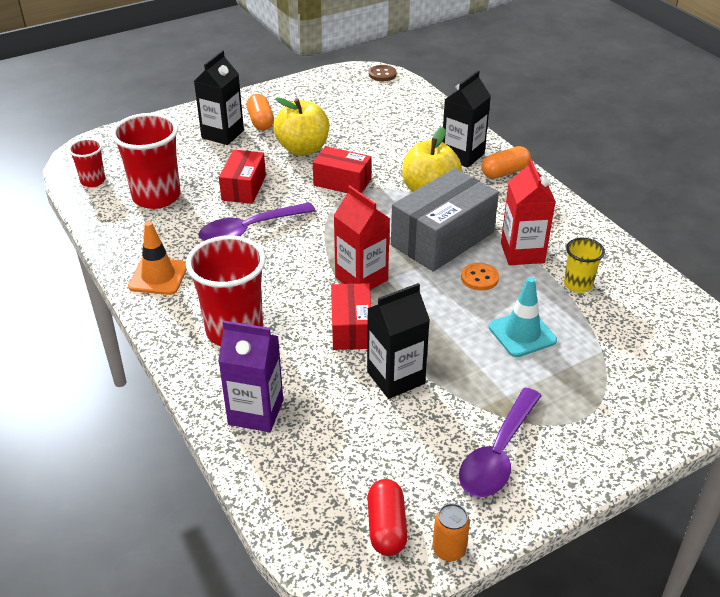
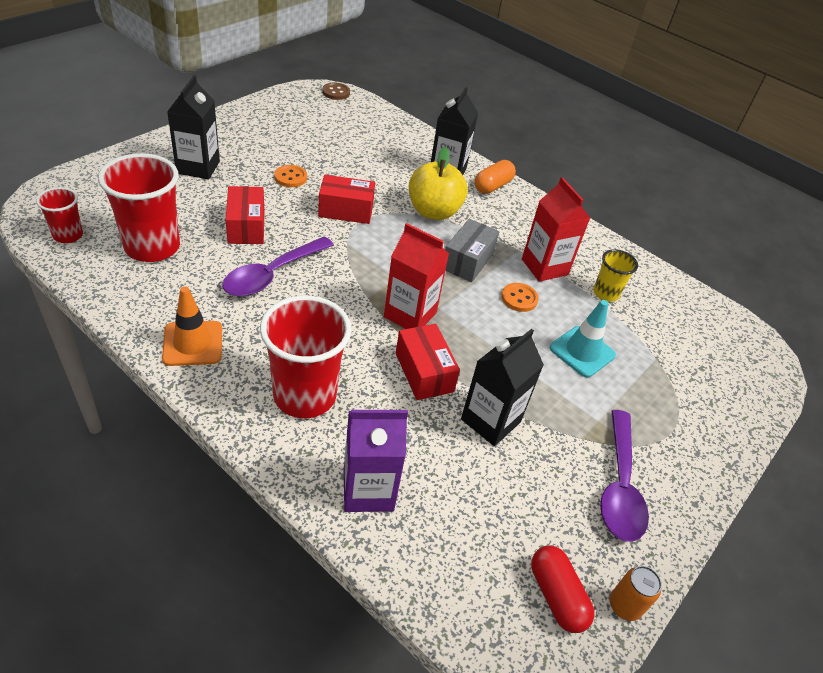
camera: 25 degrees left, 5 degrees up
orange capsule [247,94,274,130] -> none
yellow apple [273,97,329,156] -> orange button [274,165,307,187]
grey box [391,168,499,272] -> grey box [445,219,499,282], size x0.59

